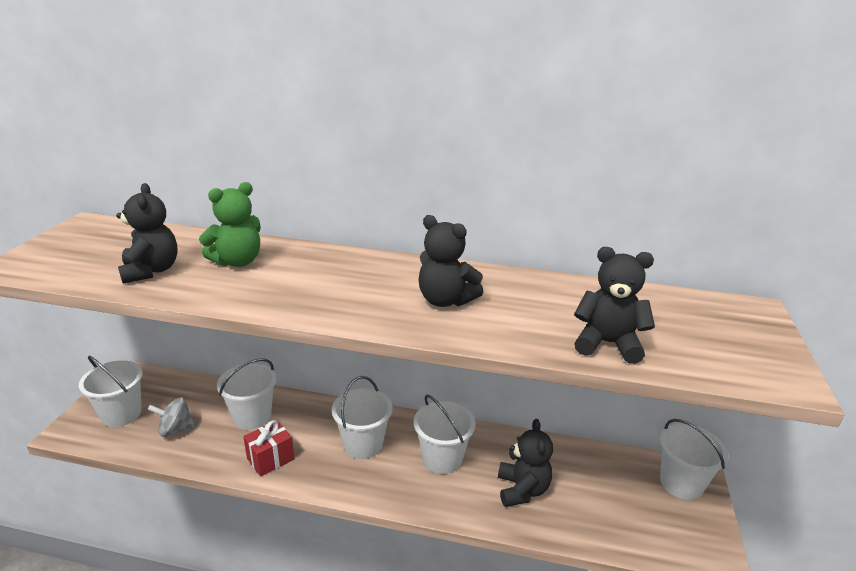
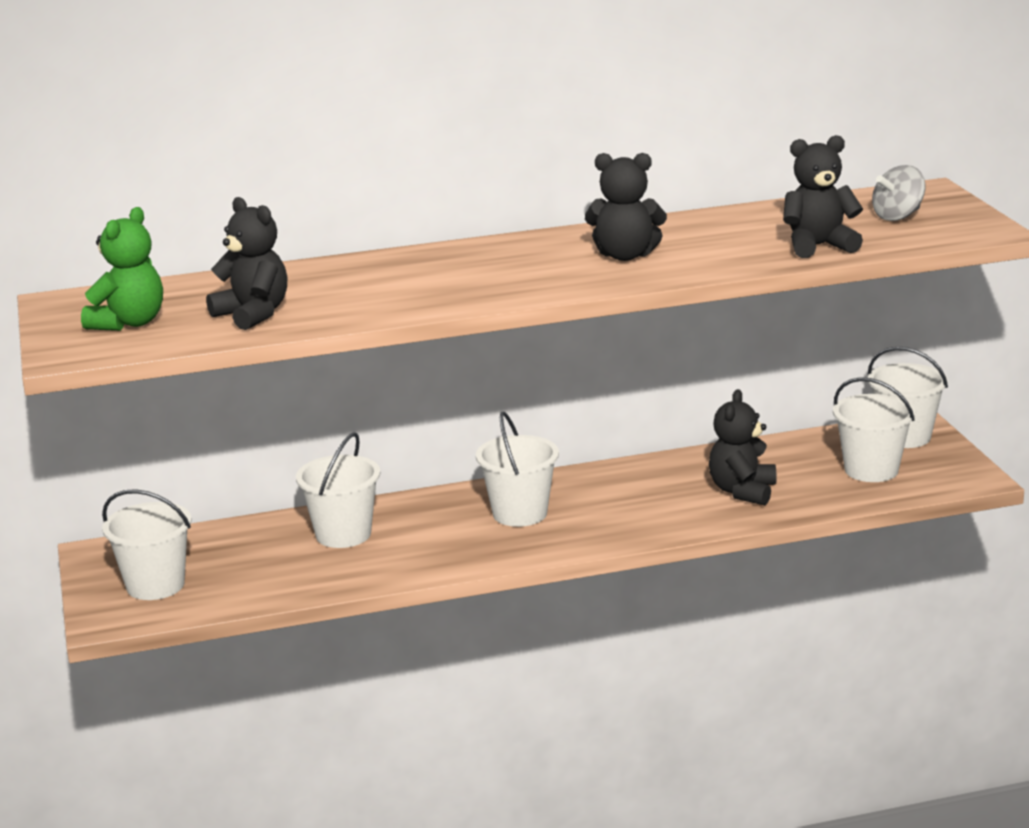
camera: 25 degrees left, 5 degrees down
grey spinning top [148,398,197,437] -> grey spinning top moved to [872,165,925,221]
green teddy bear [199,182,261,267] -> green teddy bear moved to [81,207,163,331]
red gift [243,420,294,477] -> none
white bucket [414,395,476,474] -> white bucket moved to [833,377,915,482]
black teddy bear [498,419,553,507] -> black teddy bear turned 135 degrees counterclockwise [709,389,776,505]

